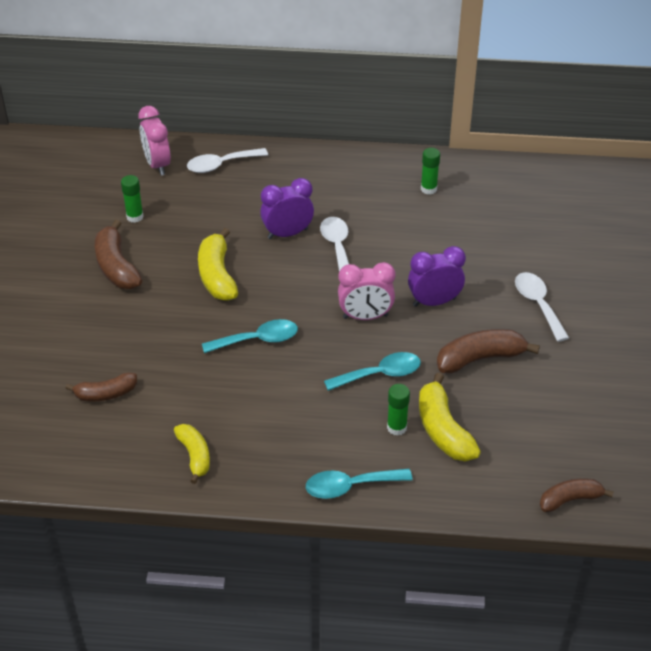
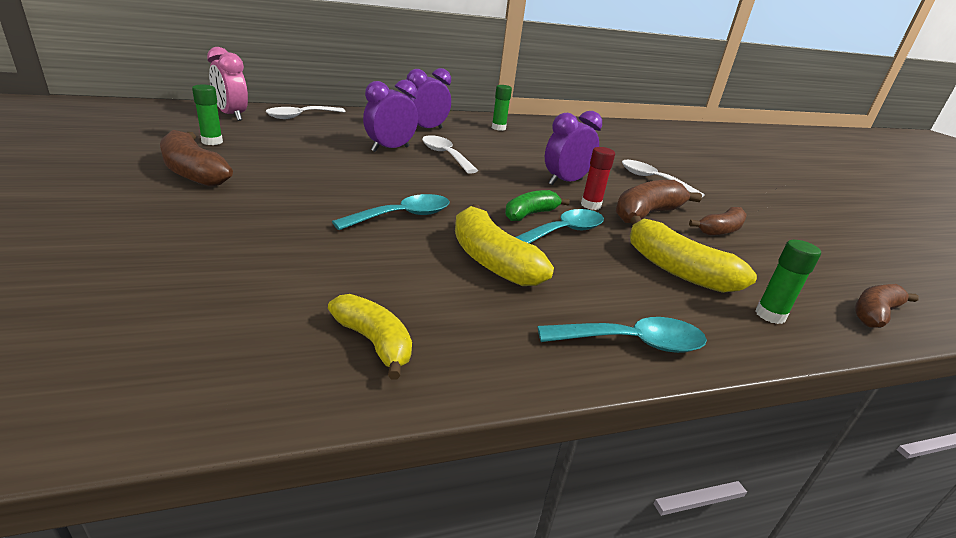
camera: 25 degrees left, 15 degrees down
brown banana [66,373,137,401] -> brown banana moved to [689,207,747,235]
yellow banana [198,228,238,301] -> yellow banana moved to [455,204,554,286]
turquoise spoon [306,469,413,499] -> turquoise spoon turned 150 degrees counterclockwise [537,317,707,353]
pink clock [338,262,395,320] -> none
green glue stick [387,384,410,436] -> green glue stick moved to [755,240,821,324]
none -> purple clock [405,68,451,129]
none -> green banana [505,190,570,221]
none -> red glue stick [581,147,615,210]

